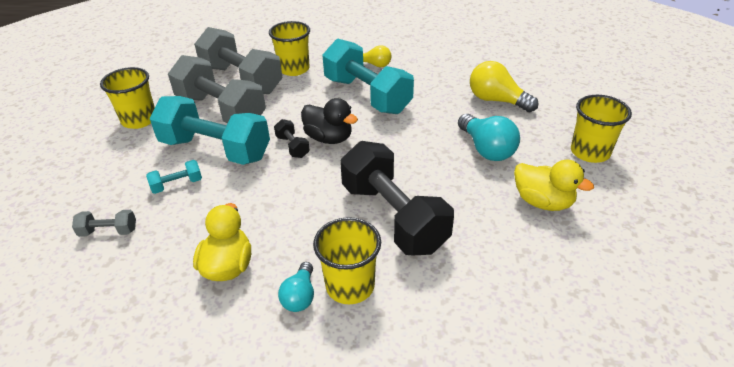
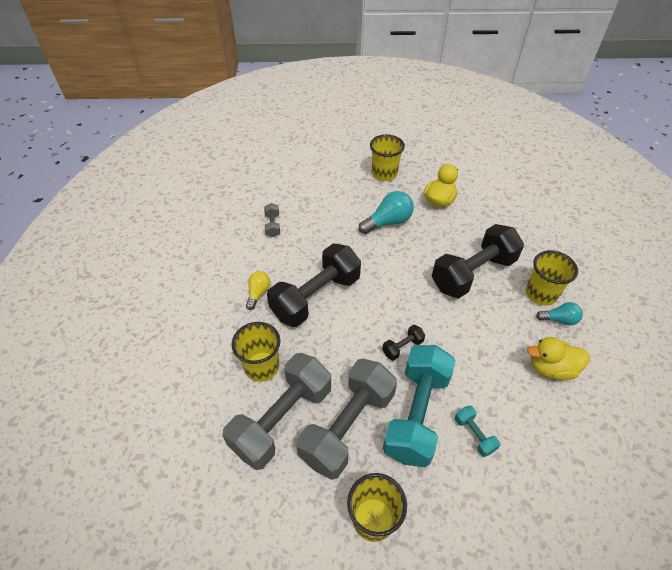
camera: 95 degrees left, 10 degrees up
grey dumbbell [72,210,136,237] -> grey dumbbell moved to [264,203,280,237]
black duck [301,98,358,144] -> none
turquoise dumbbell [322,39,414,114] -> black dumbbell [267,243,361,327]
yellow light bulb [470,61,538,112] -> none

